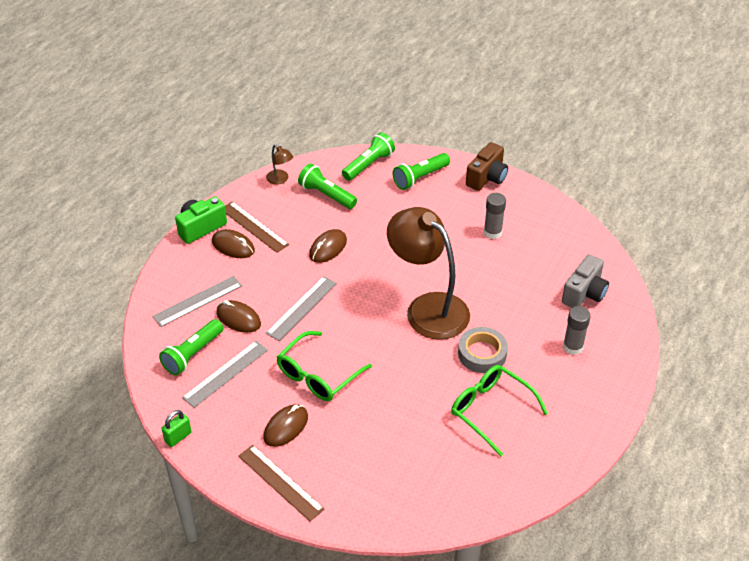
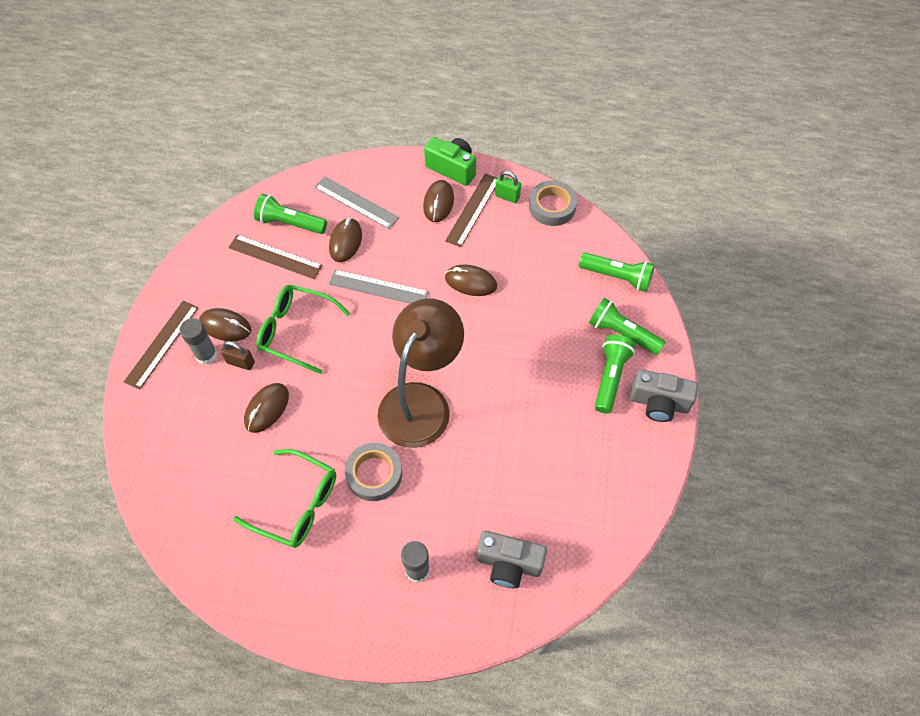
camera: 70 degrees right, 15 degrees up
green padlock [161,410,192,447] -> green padlock moved to [495,171,521,203]
grey ruler [182,341,268,408] -> brown ruler [228,234,323,279]
brown lamp [266,144,293,185] -> grey tape [529,180,577,226]
green flashlight [298,163,357,209] -> green flashlight moved to [595,335,636,414]
green glasses [451,365,548,457] -> green glasses turned 90 degrees clockwise [233,449,336,548]
brown camera [466,142,508,191] -> grey camera [630,369,698,422]
grey glue stick [484,193,506,239] -> grey glue stick moved to [180,318,218,365]
none -> brown padlock [221,341,255,370]
none -> brown mouse [244,383,289,433]

